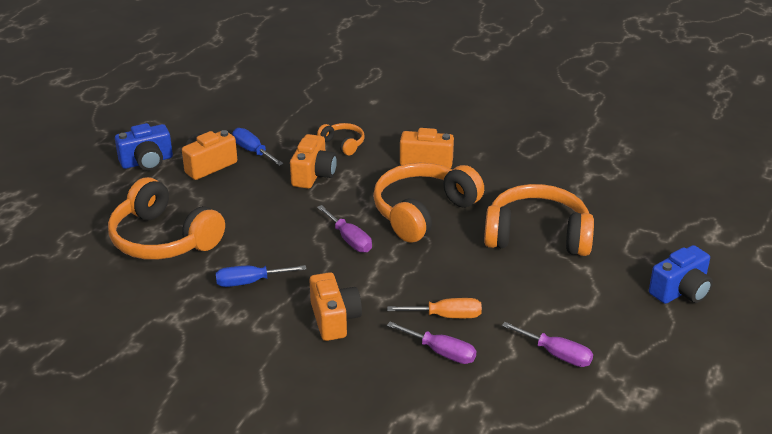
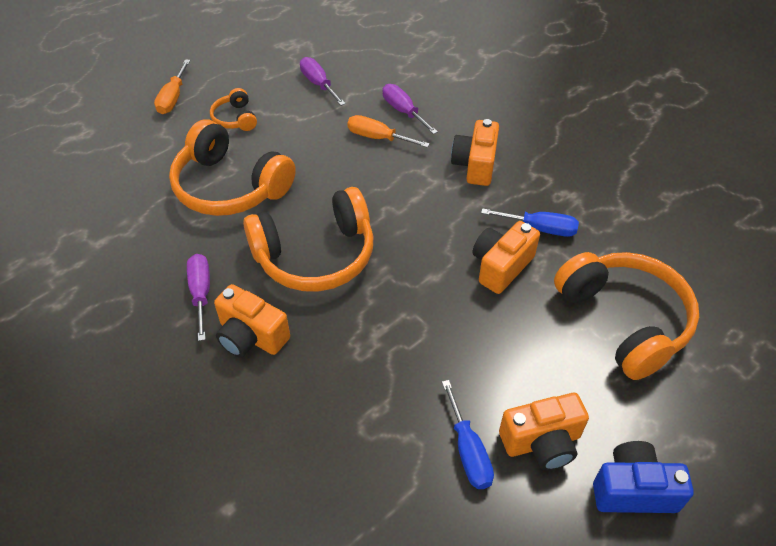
camera: 155 degrees left, 15 degrees up
orange camera [290,134,337,189] -> orange camera moved to [473,221,540,294]
orange headphones [317,123,365,155] -> orange headphones moved to [210,88,257,131]
purple screwdriver [317,205,372,253] -> purple screwdriver moved to [187,254,210,341]
blue camera [649,245,713,304] -> orange screwdriver [154,59,190,114]

